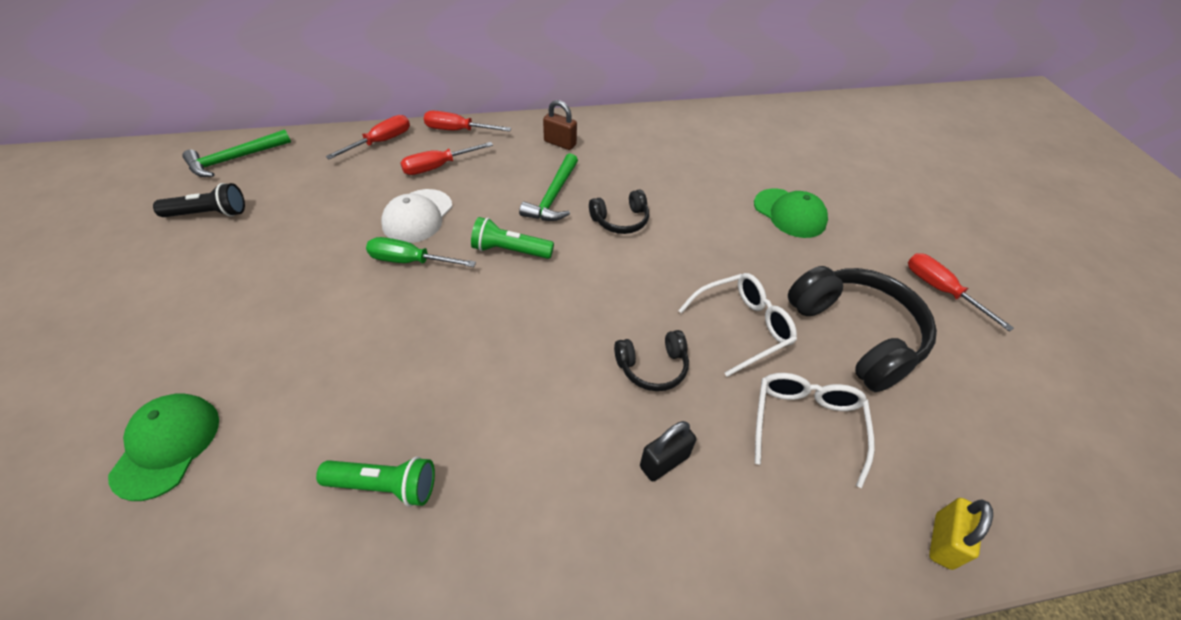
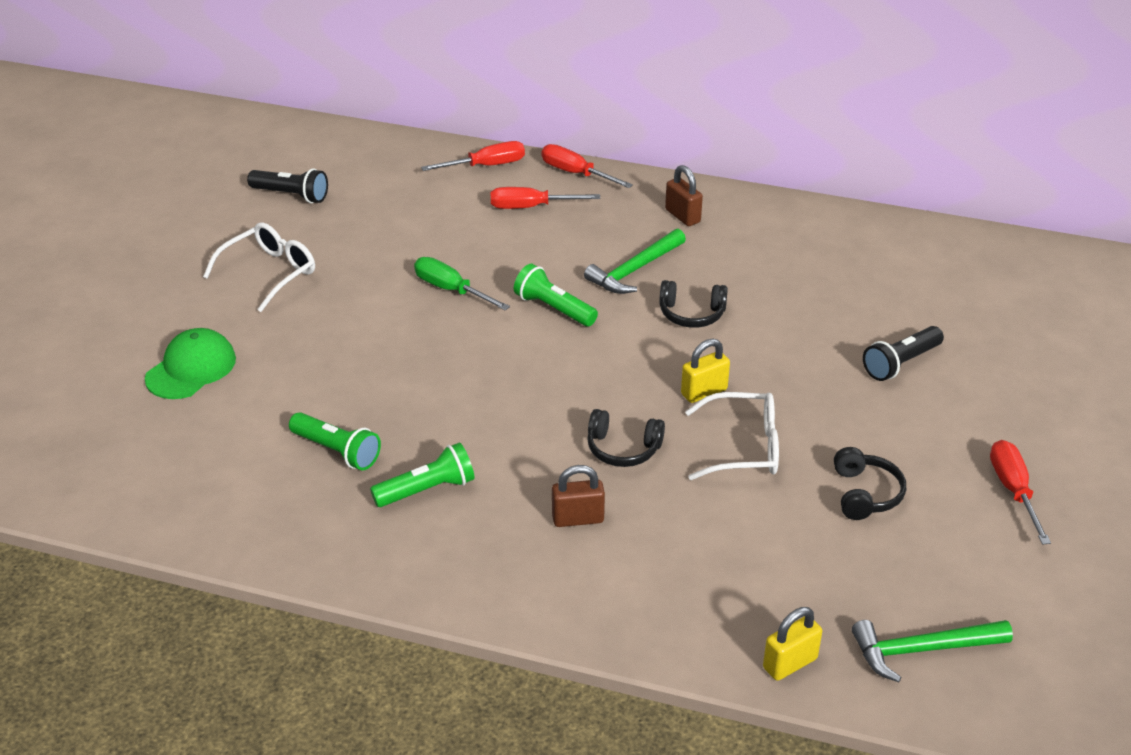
camera: 30 degrees right, 10 degrees down
green hammer [182,129,291,177] -> green hammer moved to [852,620,1013,682]
white cap [381,189,453,243] -> none
black padlock [640,421,696,482] -> brown padlock [552,465,605,527]
green cap [754,189,828,238] -> black flashlight [863,326,944,381]
white glasses [755,373,875,488] -> white glasses moved to [203,223,315,312]
black headphones [788,266,937,392] -> black headphones [834,447,906,520], size x0.52
none -> green flashlight [370,442,474,507]
none -> yellow padlock [681,339,730,403]

